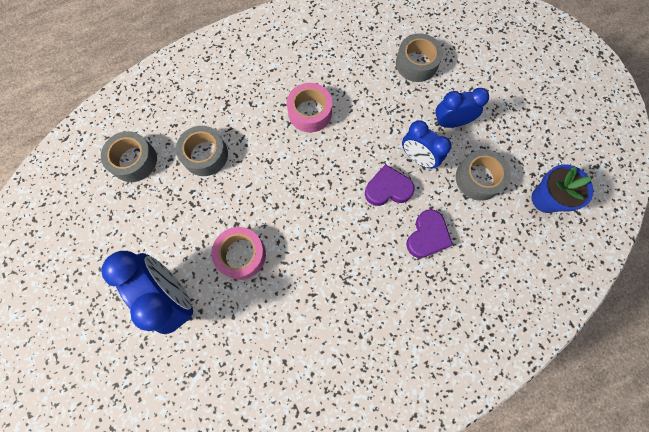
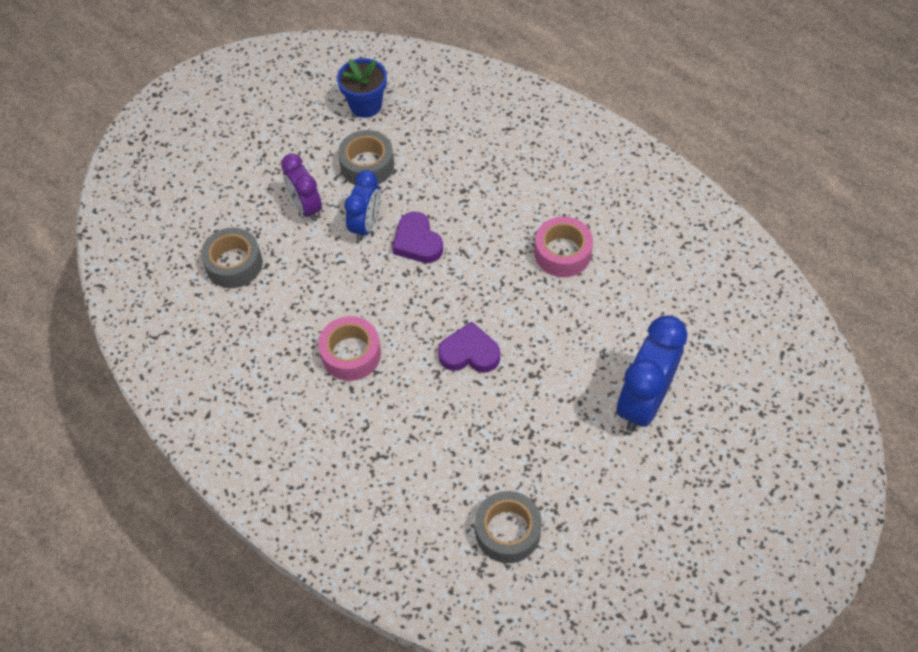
camera: 110 degrees left, 15 degrees down
grey tape [176,126,228,176] -> none
pink tape [212,227,266,280] -> pink tape moved to [534,217,593,277]
purple heart [406,209,453,258] -> purple heart moved to [438,322,500,373]
blue clock [435,88,489,128] -> purple clock [281,154,322,222]

